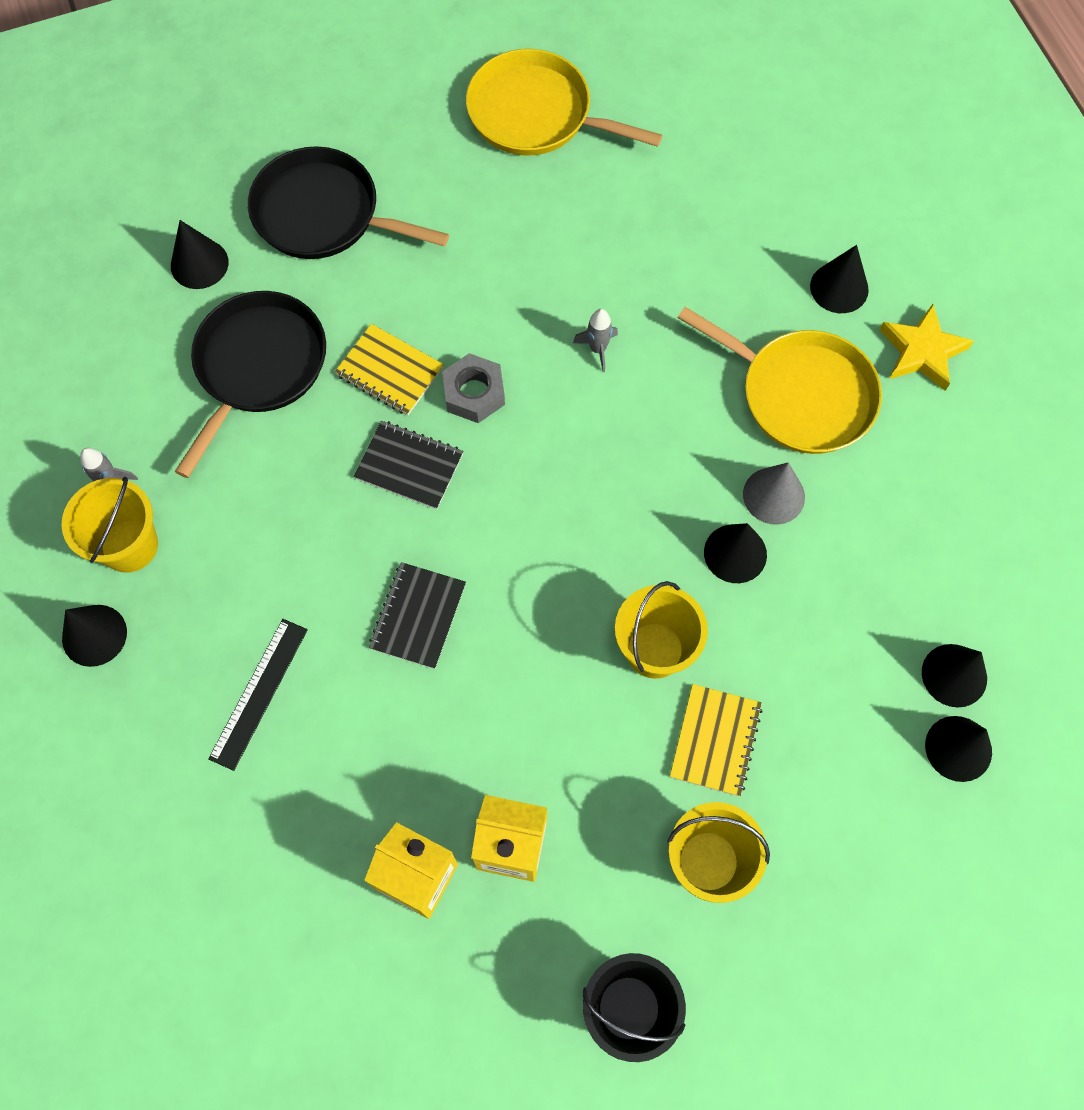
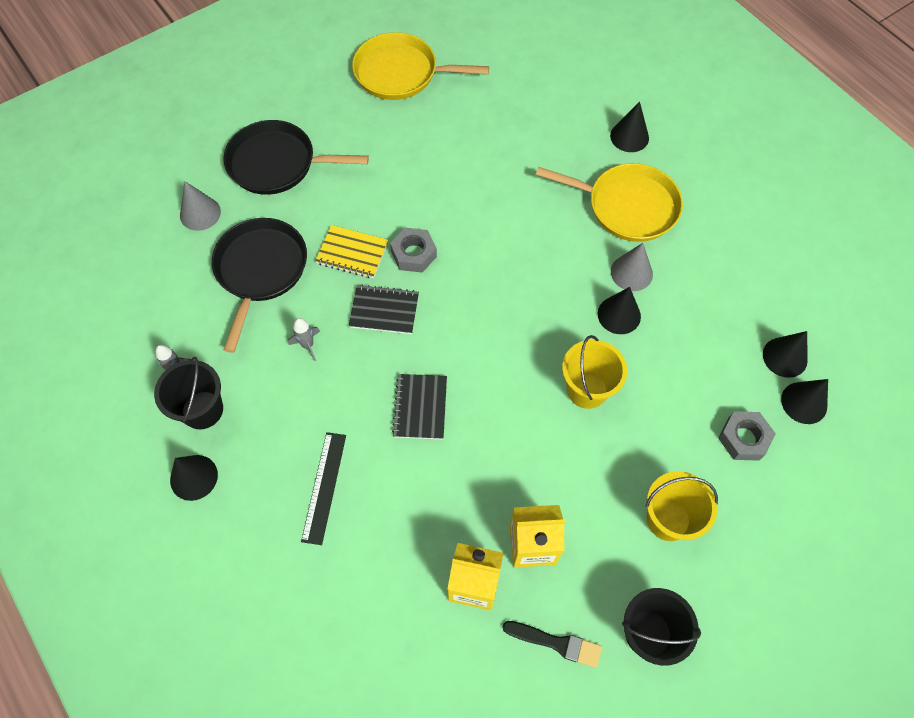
camera: 15 degrees left, 5 degrees down
yellow bucket [61,477,158,573] -> black bucket [154,357,223,429]
black cone [171,220,229,289] -> grey cone [180,181,221,231]
grey rocket [573,309,618,372] -> grey rocket moved to [288,318,320,361]
yellow notebook [670,684,763,796] -> none
yellow star [880,304,974,391] -> none
none -> black brush [502,621,602,668]
none -> grey nut [718,411,776,461]

